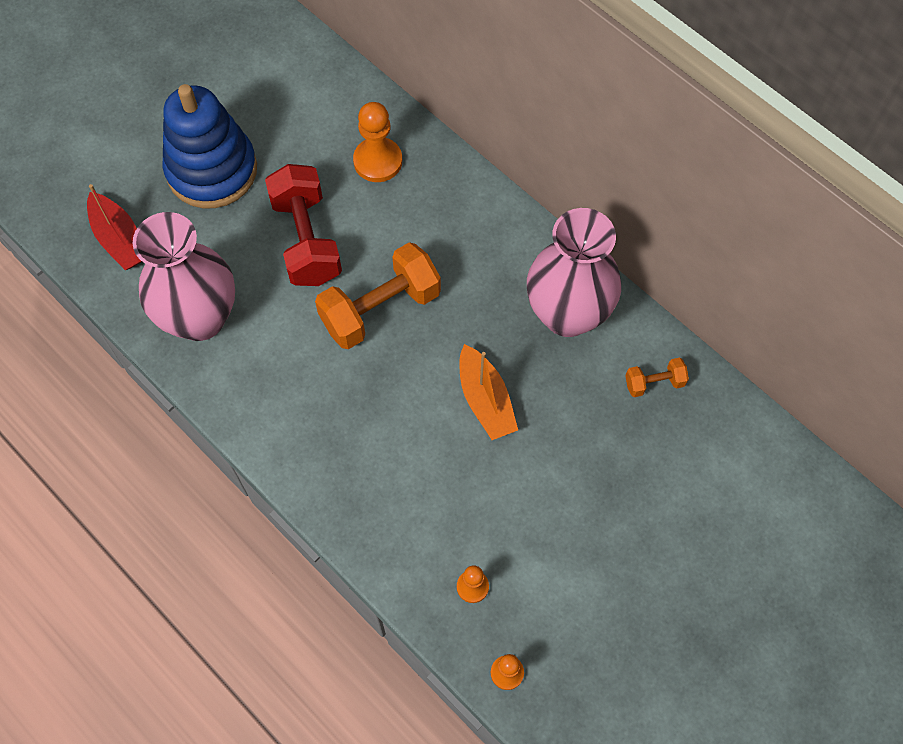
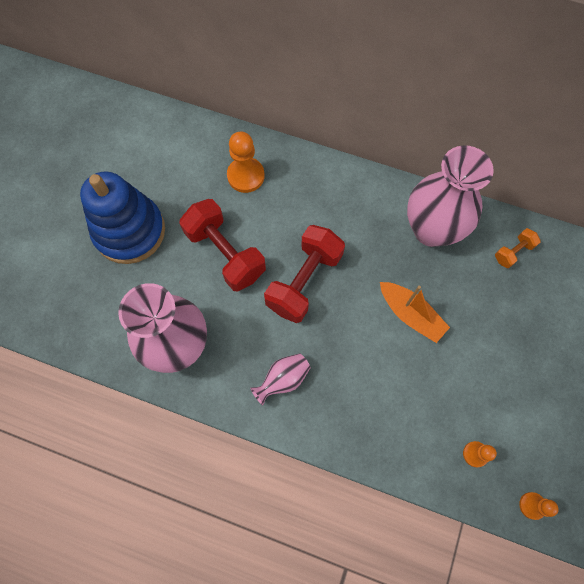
camera: 25 degrees left, 5 degrees up
red boat [87,184,142,270] -> none
orange dumbbell [315,242,441,349] -> red dumbbell [264,225,345,323]
none -> pink vase [250,353,310,405]

